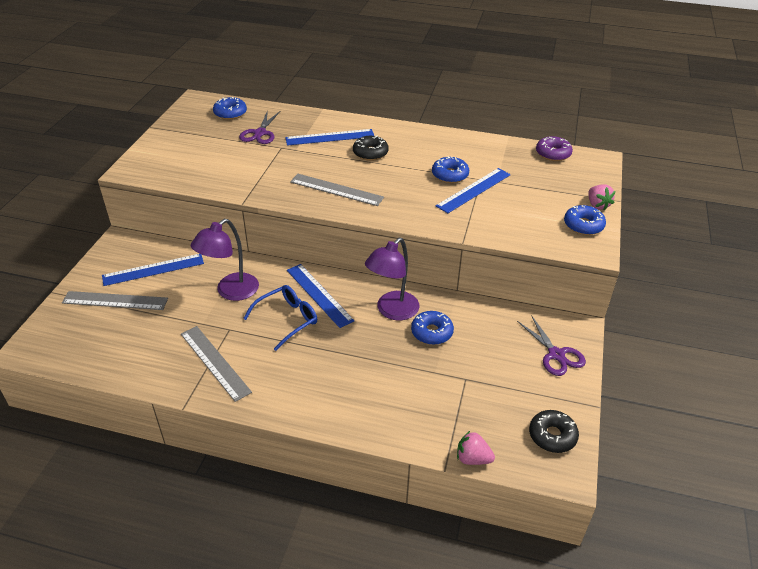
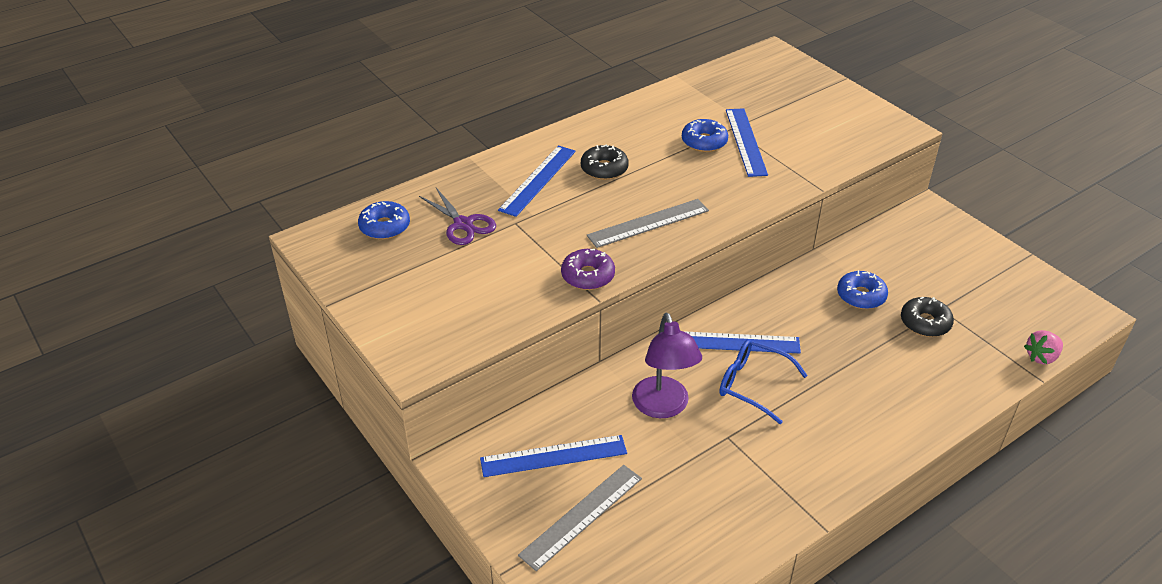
camera: 50 degrees left, 0 degrees up
blue ruler [102,254,204,286] -> blue ruler turned 60 degrees clockwise [480,435,627,477]
grey ruler [181,326,252,402] -> none
blue glasses [243,285,317,351] -> blue glasses turned 60 degrees counterclockwise [719,339,808,424]
purple lamp [365,238,419,320] -> none
purple scissors [517,315,586,376] -> none
black donut [529,410,579,453] -> black donut moved to [901,297,954,337]
purple donut [536,136,573,161] -> purple donut moved to [561,249,615,290]
blue donut [564,205,606,235] -> none
pink strawberry [588,184,615,211] -> none

